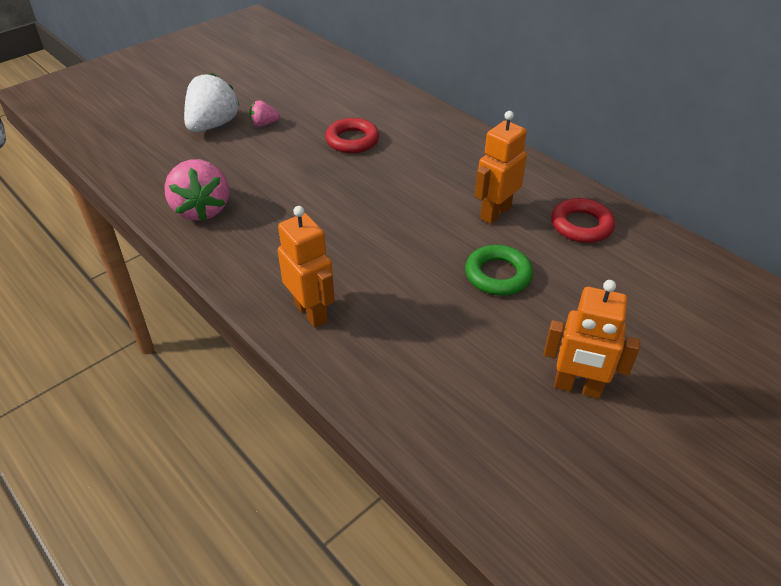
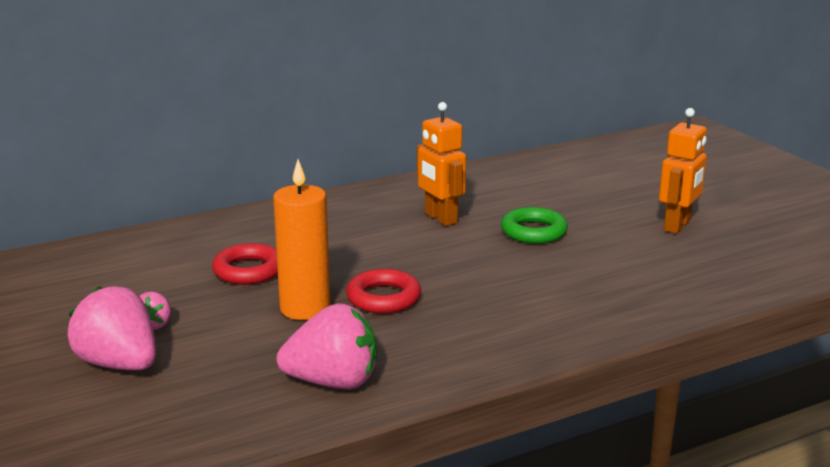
camera: 75 degrees left, 20 degrees down
white strawberry [184,73,239,132] -> pink strawberry [68,286,156,370]
orange robot [278,206,335,328] -> none
red ring [551,198,615,243] -> red ring moved to [346,269,421,314]
none -> orange candle [273,159,330,320]

